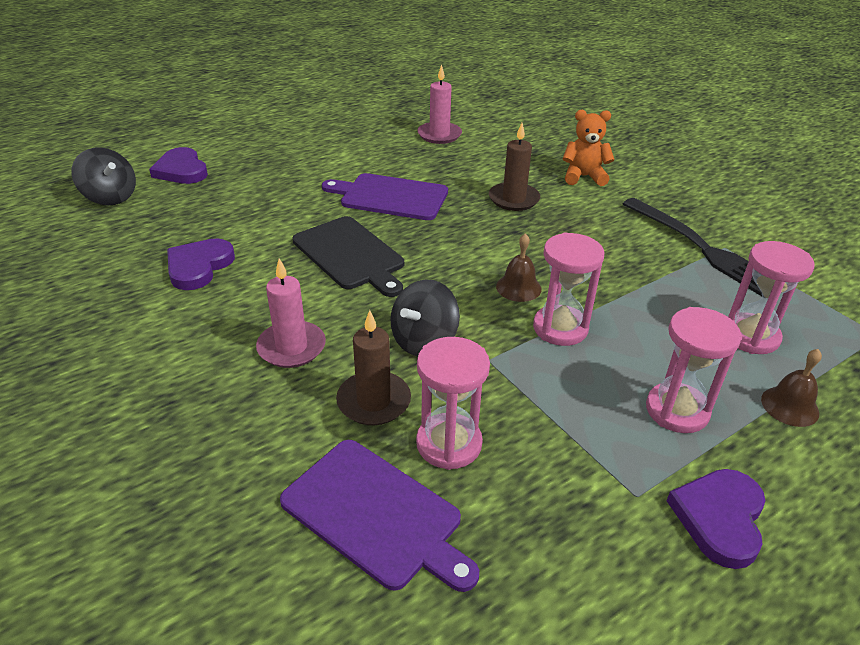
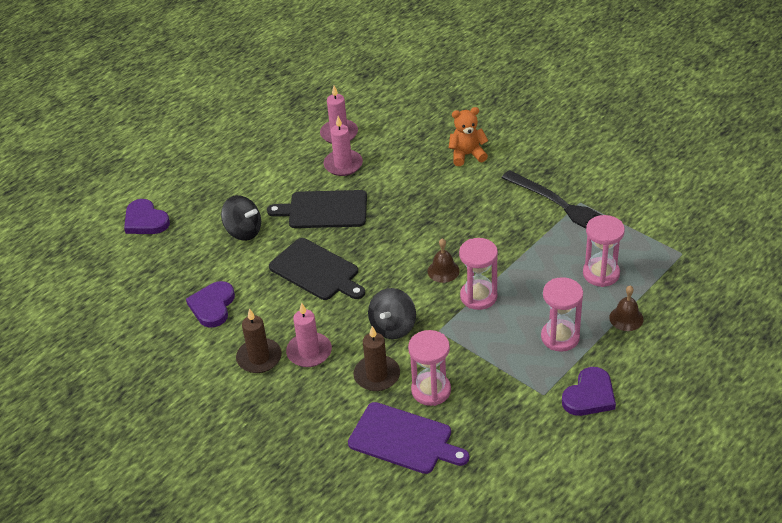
camera: 10 degrees left, 5 degrees up
black spinning top [71,148,136,205] -> black spinning top moved to [221,195,261,241]
purple cutting board [322,173,448,220] -> black cutting board [267,190,367,228]
brown candle [489,123,540,211] -> brown candle moved to [236,308,282,373]
purple heart [667,469,766,569] -> purple heart turned 150 degrees counterclockwise [562,367,616,416]
none -> pink candle [324,116,363,176]

